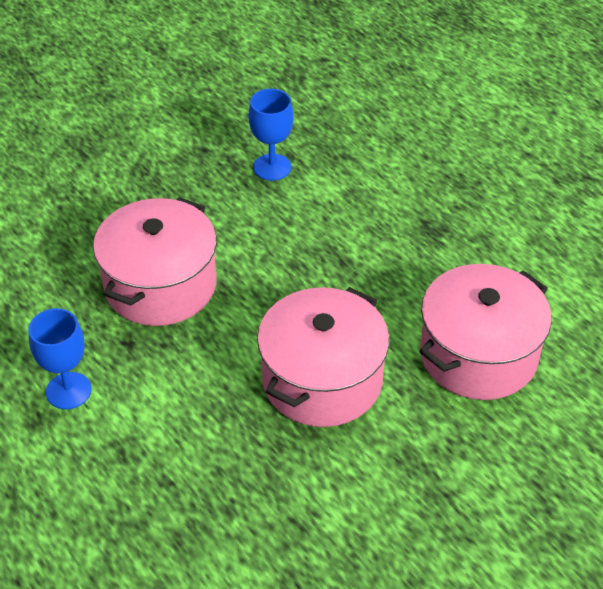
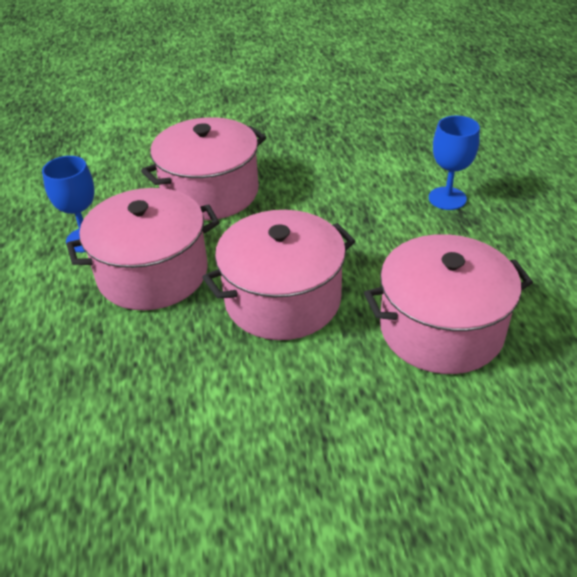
camera: 30 degrees right, 5 degrees down
blue goblet [248,89,294,181] -> blue goblet moved to [429,116,480,210]
none -> pink pot [66,188,220,310]

